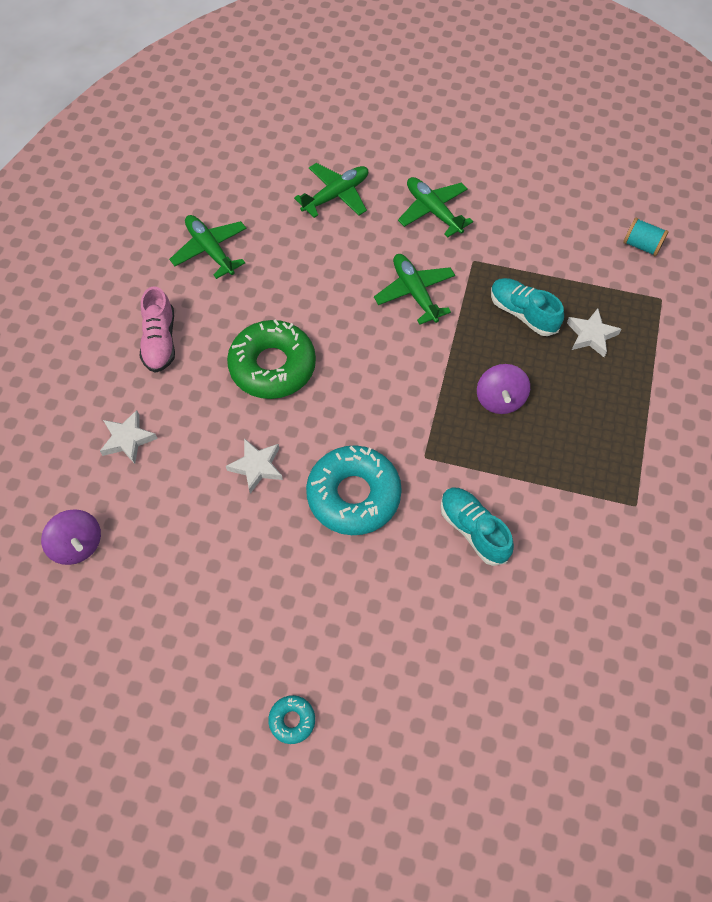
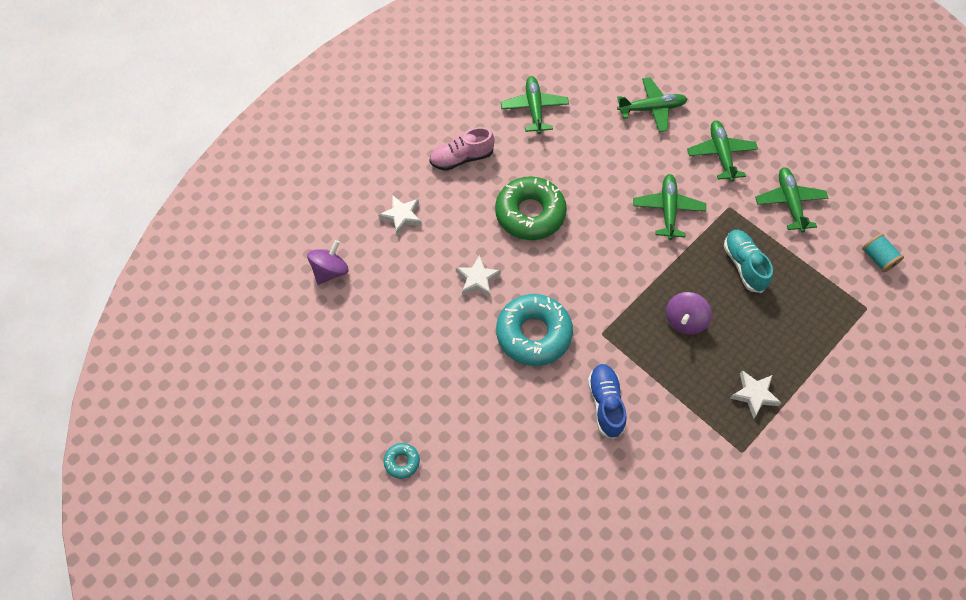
camera: 30 degrees right, 0 degrees up
purple spinning top [41,509,101,565] -> purple spinning top turned 135 degrees counterclockwise [307,240,348,285]
pink shoe [140,286,175,373] -> pink shoe turned 45 degrees clockwise [429,127,495,171]
turquoise shoe [440,487,514,566] -> blue shoe [588,364,627,439]
white star [567,308,621,357] -> white star moved to [730,370,781,419]
none -> green plane [755,167,828,232]

